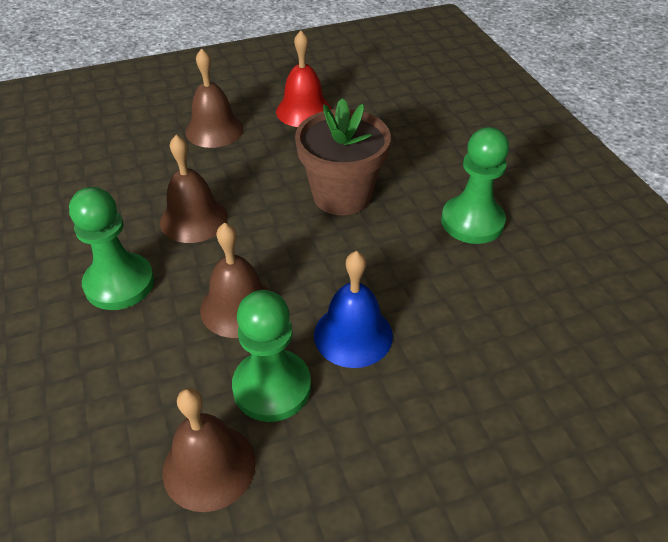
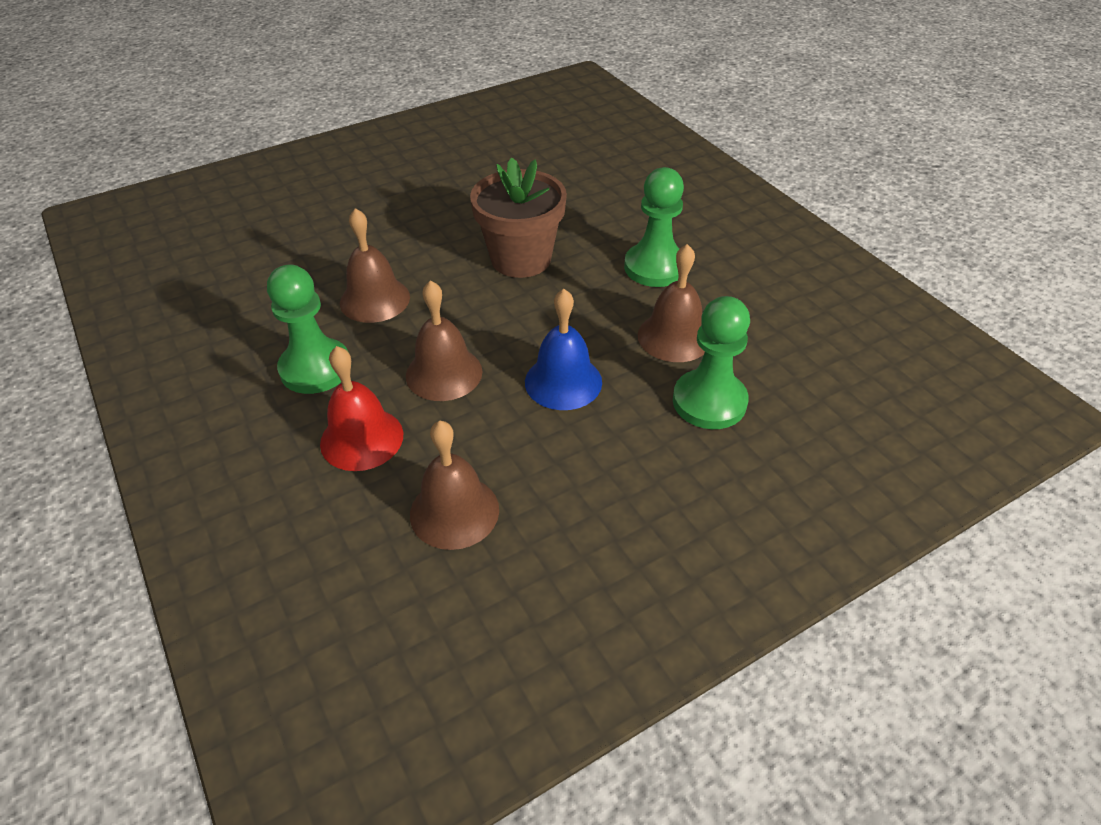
camera: 10 degrees left, 0 degrees up
brown bell [185,48,244,148] -> brown bell moved to [638,244,705,362]
green pawn [232,290,311,422] -> green pawn moved to [673,296,750,429]
red bell [276,31,332,127] -> red bell moved to [320,346,403,471]

